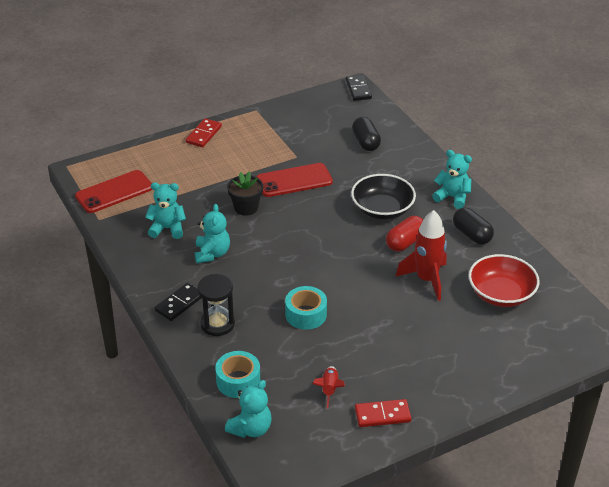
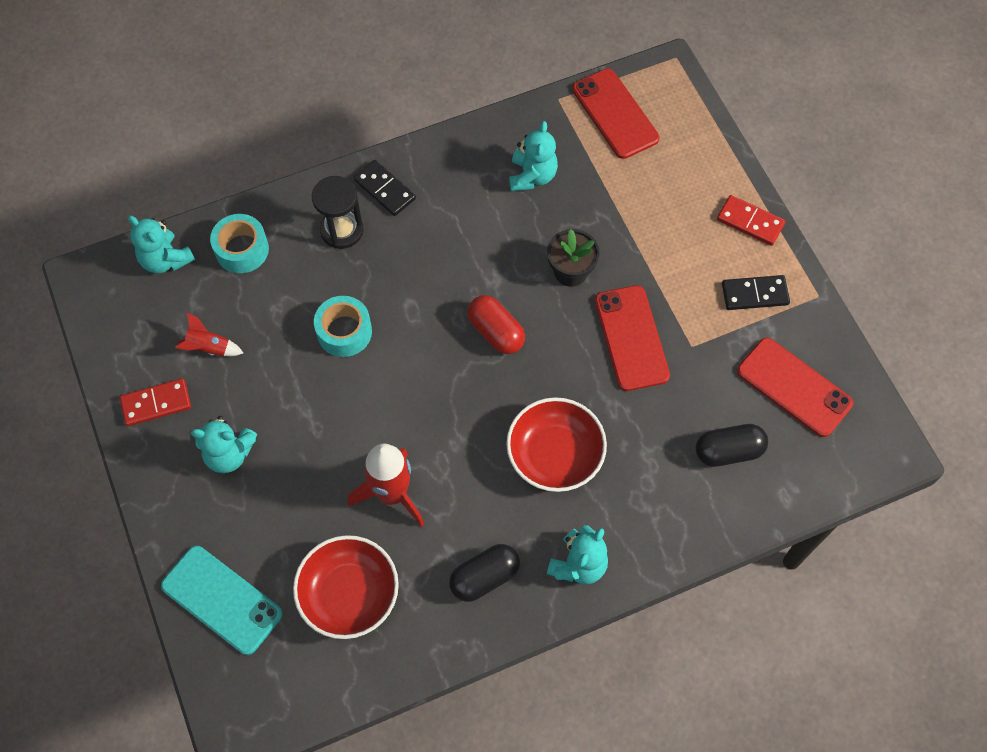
camera: 95 degrees right, 25 degrees up
turquoise teddy bear [195,204,230,263] -> turquoise teddy bear moved to [191,416,257,473]
black domino [346,75,372,101] -> black domino moved to [722,275,790,310]
black bowl [351,174,416,220] -> red bowl [506,397,607,492]
red domino [355,399,411,427] -> red domino turned 75 degrees clockwise [120,378,191,426]
red capsule [386,216,423,251] -> red capsule moved to [467,295,525,354]
none -> turquoise phone [161,546,283,655]
none -> red phone [737,338,853,437]

